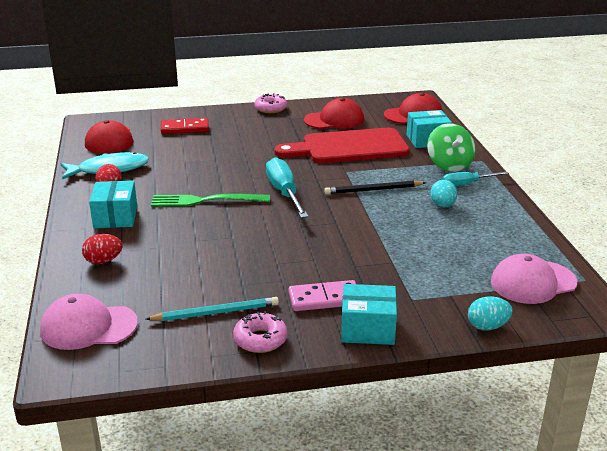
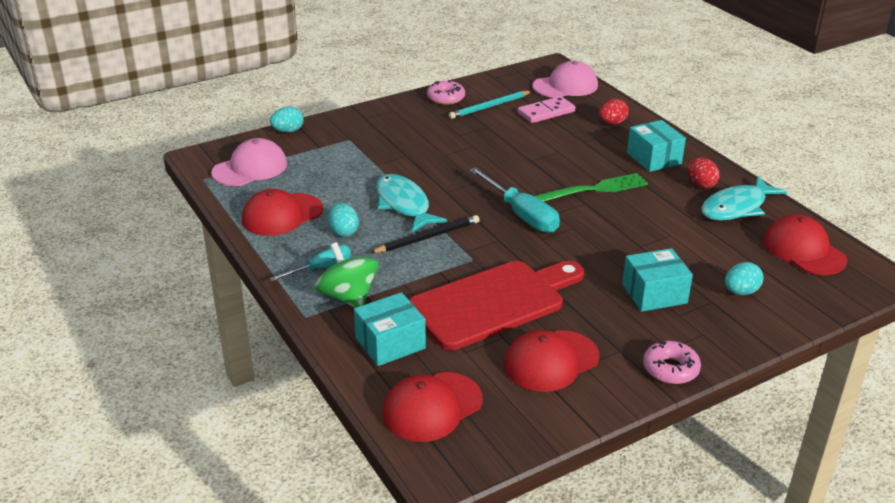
camera: 160 degrees right, 5 degrees up
red domino [161,118,209,134] -> turquoise egg [725,262,764,295]
pink domino [289,280,356,311] -> pink domino moved to [517,96,576,123]
turquoise box [341,284,397,345] -> turquoise box moved to [622,248,693,312]
none -> red cap [242,189,323,236]
none -> turquoise fish [376,174,447,232]

